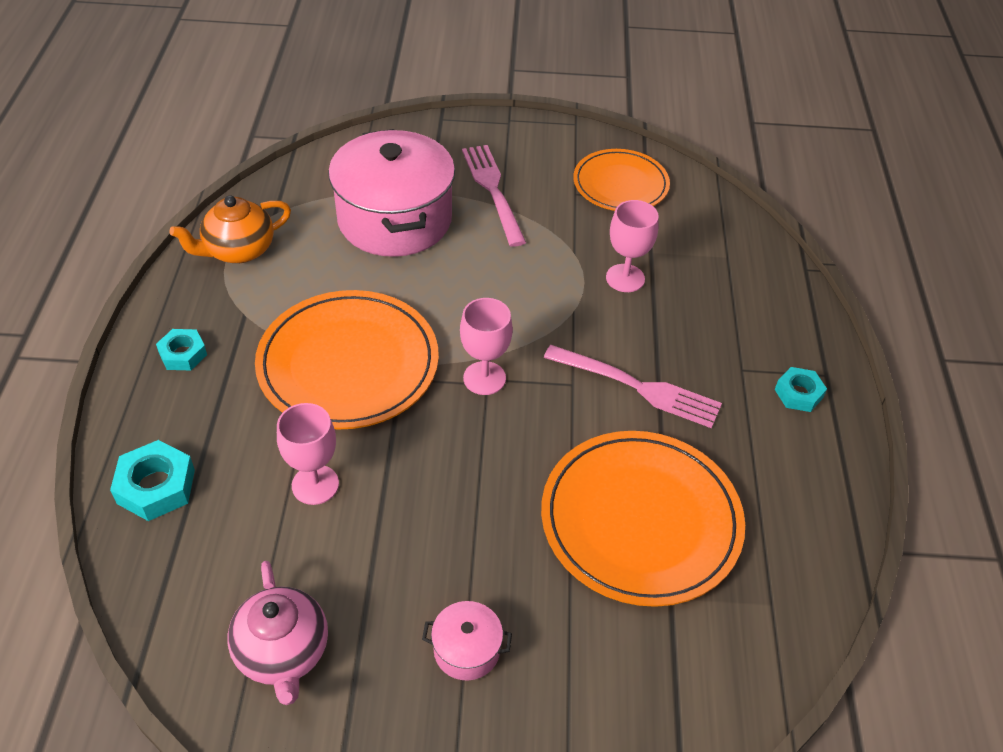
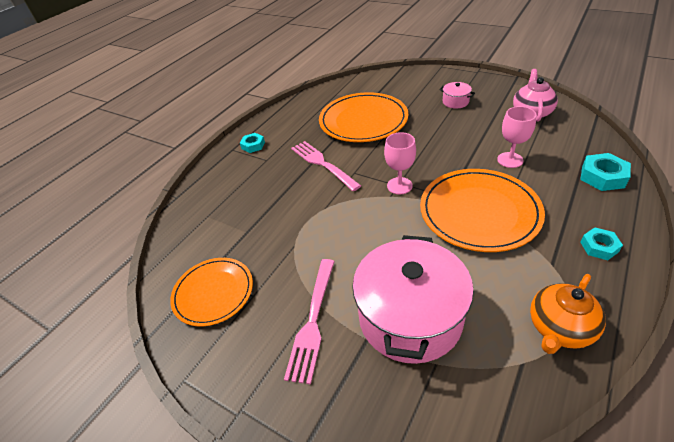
camera: 145 degrees left, 5 degrees down
orange teapot [169,195,291,263] -> orange teapot turned 135 degrees clockwise [530,274,606,354]
pink goblet [606,200,659,292] -> none

